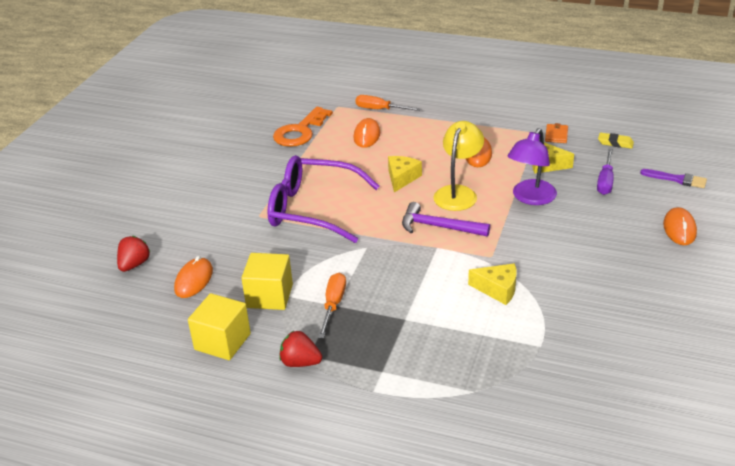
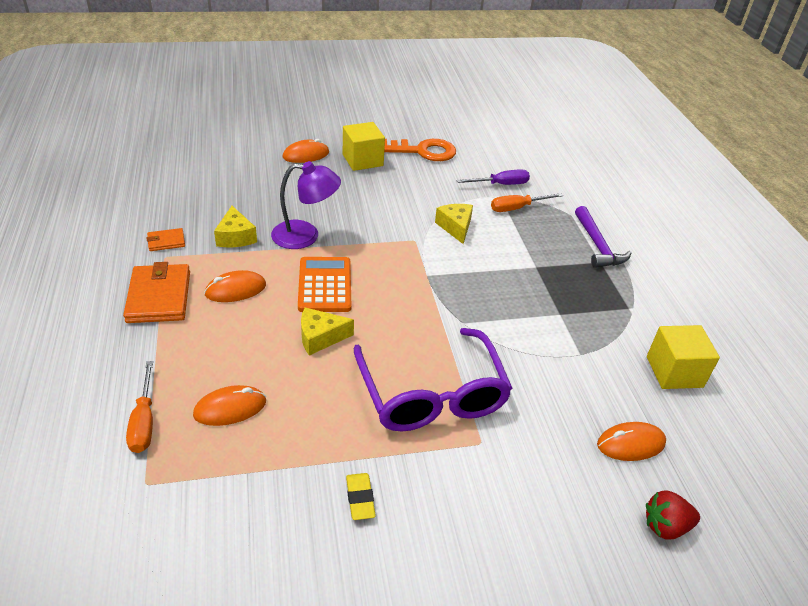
camera: 125 degrees left, 5 degrees up
yellow cube [241,253,293,310] -> yellow cube moved to [343,122,385,171]
orange key [273,107,333,147] -> orange key moved to [384,139,456,161]
red strawberry [279,331,322,367] -> none
orange screwdriver [318,273,346,338] -> orange screwdriver moved to [491,193,563,212]
purple hammer [402,202,490,237] -> purple hammer moved to [575,206,631,268]
yellow lamp [433,121,484,211] -> orange calculator [298,257,351,312]
purple screwdriver [597,149,614,195] -> purple screwdriver moved to [456,170,530,185]
yellow eraser [598,133,634,149] -> yellow eraser moved to [346,473,376,520]
purple brush [640,169,707,188] -> none
none -> orange wallet [123,262,190,323]

